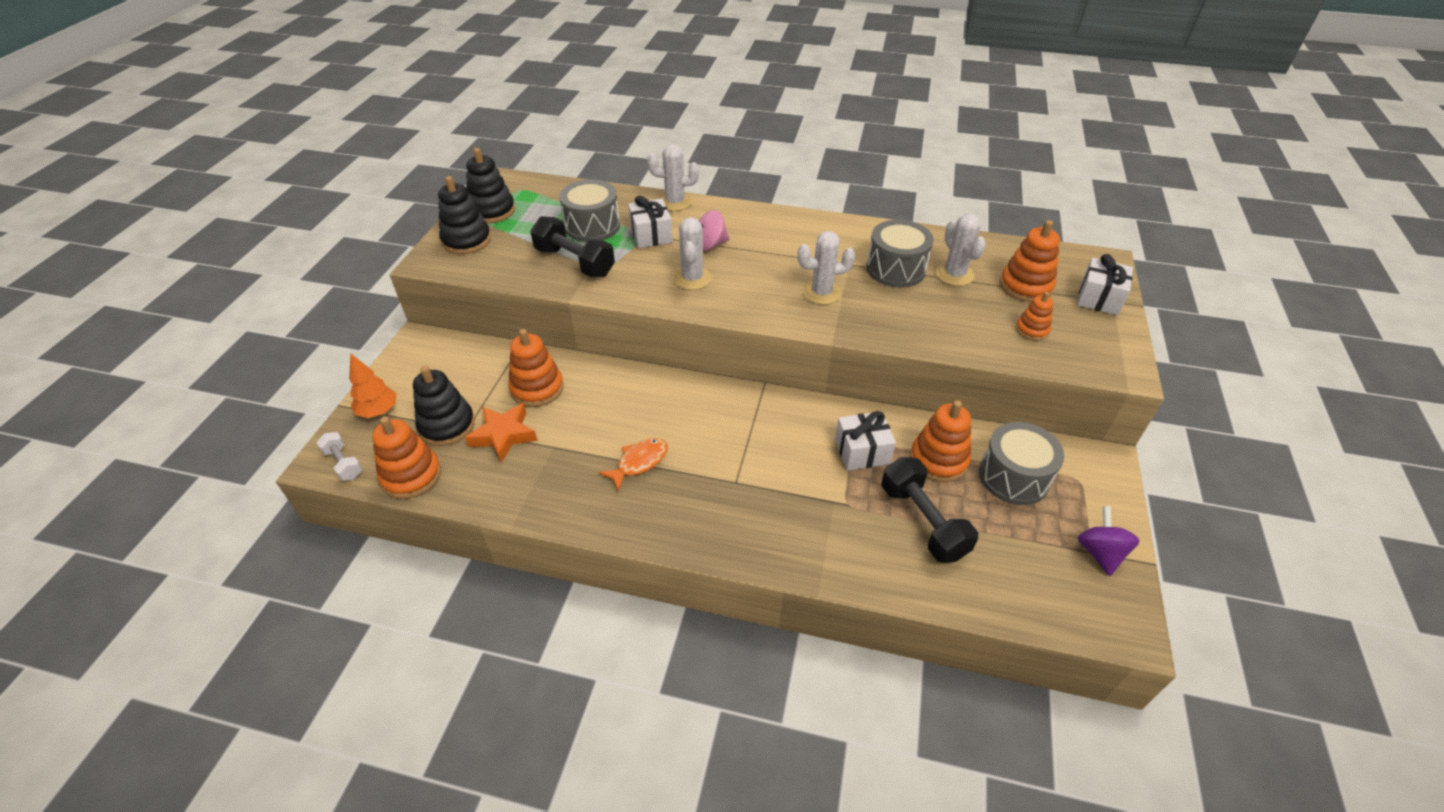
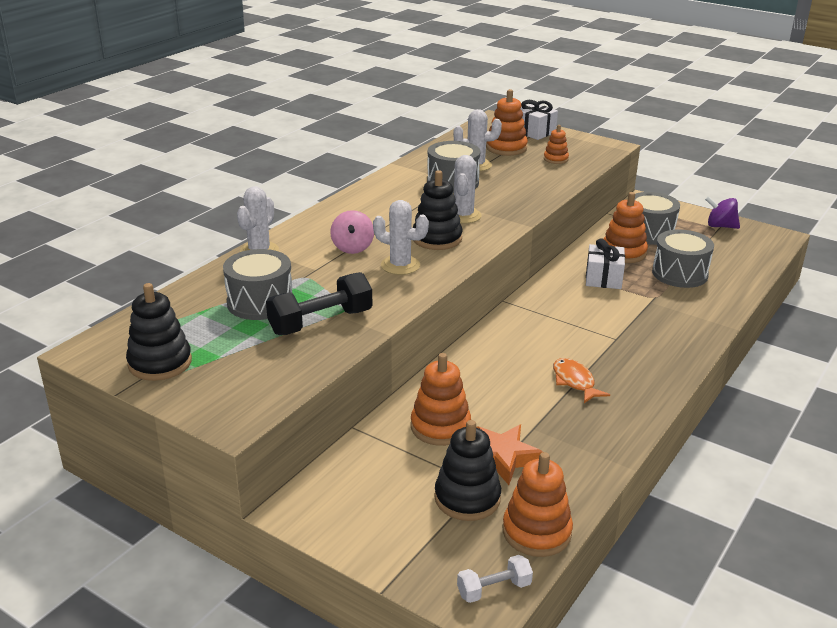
camera: 70 degrees left, 15 degrees down
orange tree [349,354,397,418] -> none
black stacking toy [438,176,491,254] -> black stacking toy moved to [413,170,462,250]
white gift [628,196,673,248] -> none
black dumbbell [881,457,978,563] -> grey drum [652,230,714,288]

